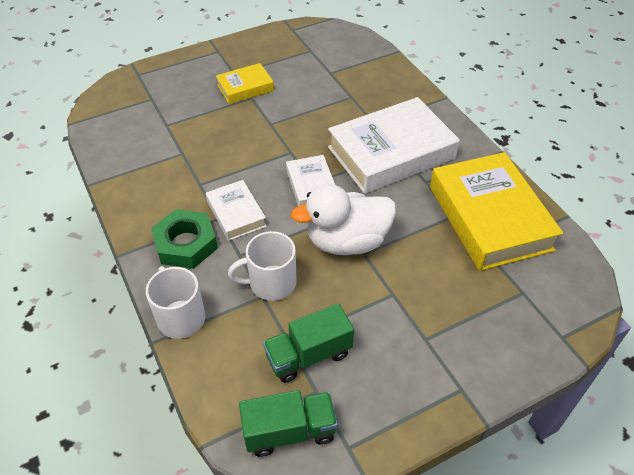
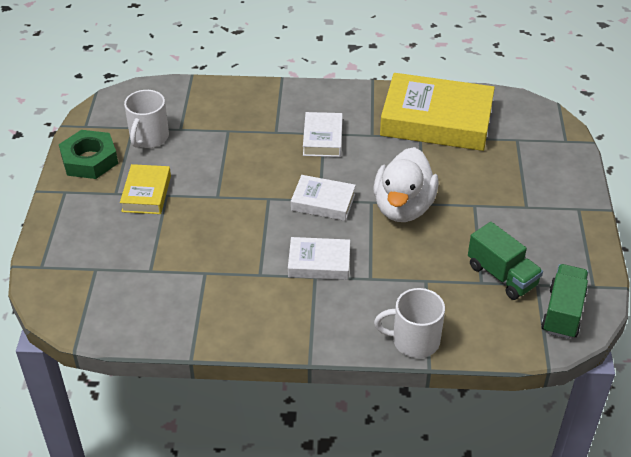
camera: 60 degrees left, 5 degrees down
green nut [151,209,218,269] -> green nut moved to [59,130,118,179]
white mug [228,231,297,301] -> white mug moved to [124,90,169,148]
green truck [263,303,354,383] -> green truck turned 45 degrees counterclockwise [468,222,543,300]
white book [328,97,460,194] -> white book [303,112,343,157], size x0.51

